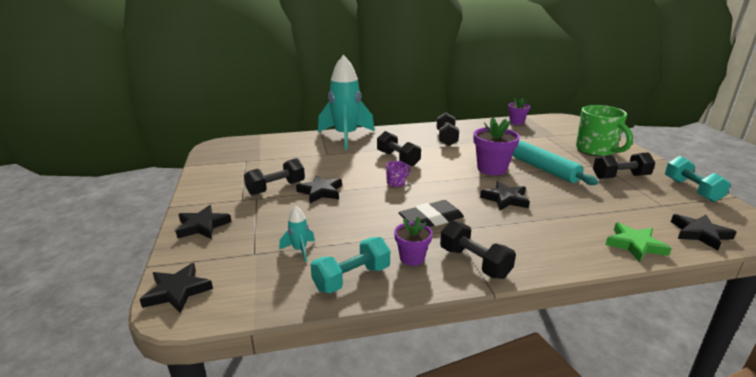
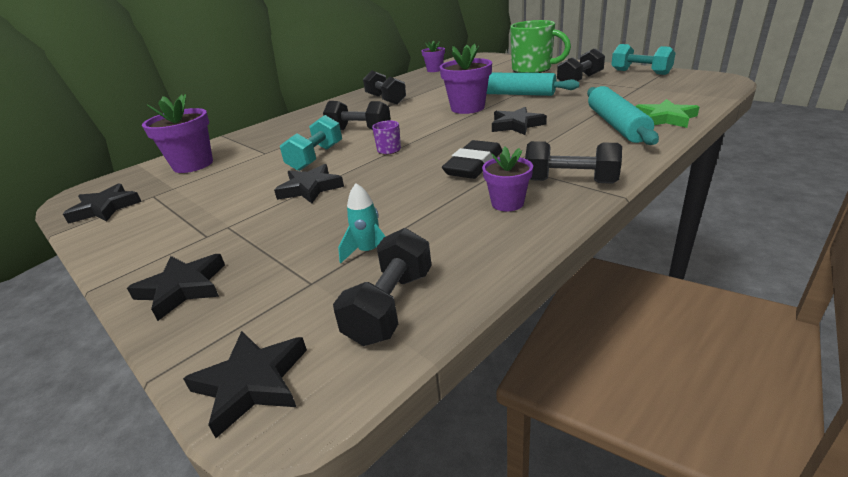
camera: 30 degrees left, 5 degrees up
black dumbbell [244,158,305,195] -> black dumbbell moved to [333,228,432,346]
turquoise dumbbell [310,237,390,293] -> turquoise dumbbell moved to [280,115,342,171]
turquoise rocket [318,55,374,150] -> none
black star [671,214,736,250] -> black star moved to [63,183,142,224]
none -> purple flower pot [142,94,213,173]
none -> turquoise rolling pin [587,86,659,145]

